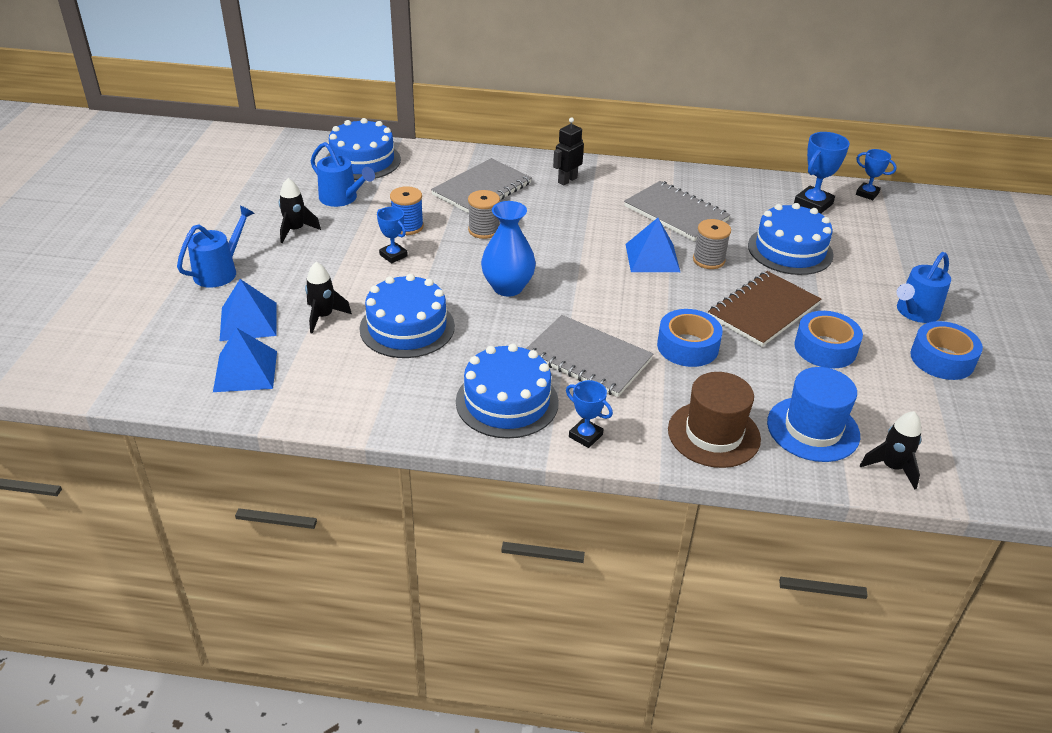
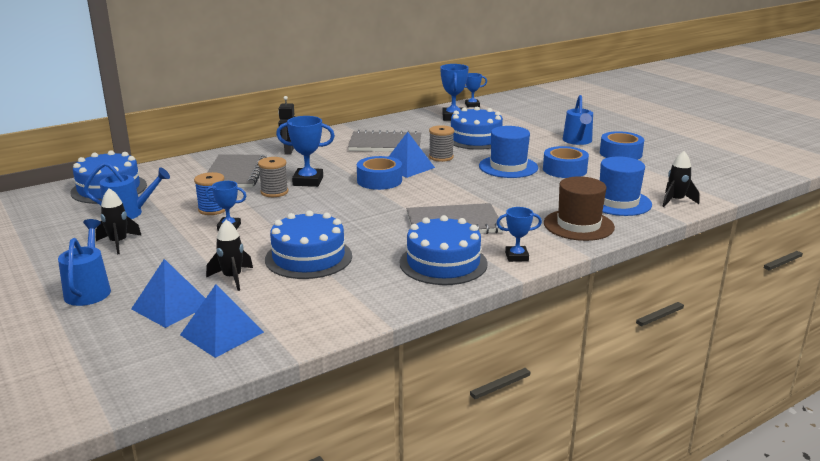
camera: 40 degrees left, 15 degrees down
blue vase [481,201,536,297] -> none
blue tape [657,309,723,367] -> blue tape moved to [357,156,402,190]
brown notebook [708,271,821,347] -> blue hat [479,126,538,178]
none -> blue trophy [276,116,335,187]

